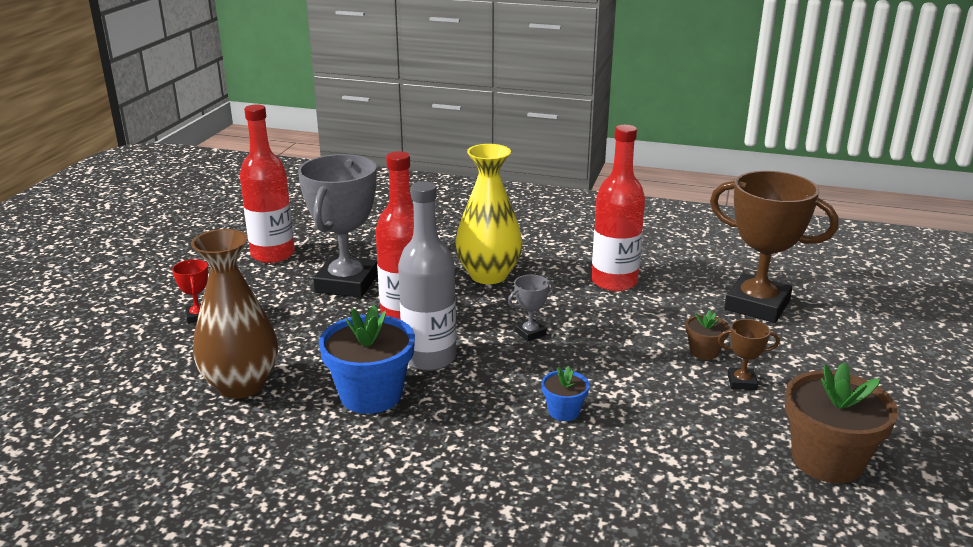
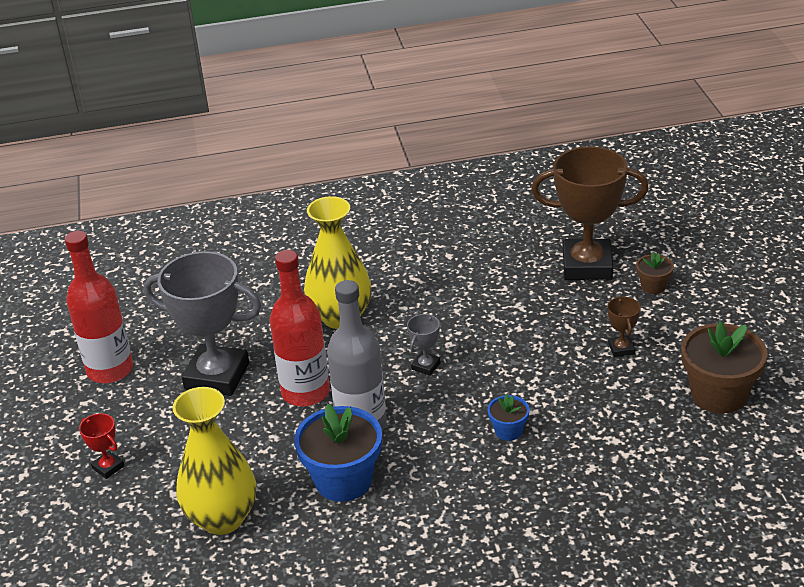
camera: 25 degrees left, 10 degrees up
brown vase [191,229,278,399] -> yellow vase [173,387,256,535]
grey trophy [298,154,378,298] -> grey trophy turned 60 degrees counterclockwise [144,251,262,396]
red bottle [591,125,645,292] -> none
brown flower pot [686,310,730,360] -> brown flower pot moved to [636,252,674,294]
brown trophy [718,319,780,390] -> brown trophy turned 75 degrees counterclockwise [607,296,641,357]

